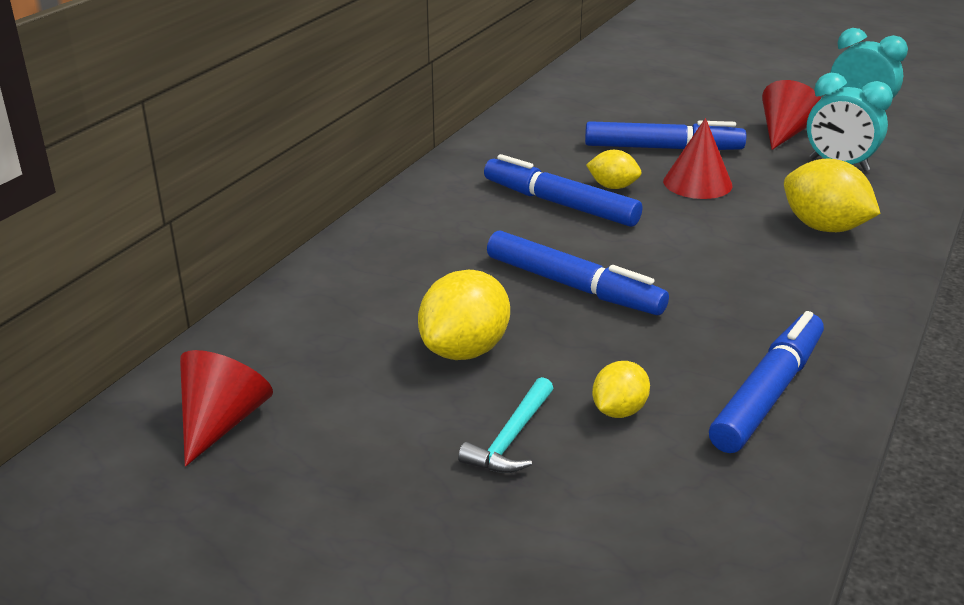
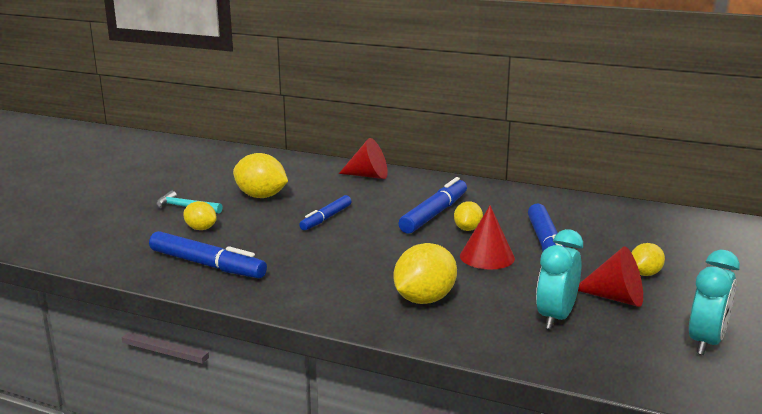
camera: 85 degrees right, 10 degrees down
red cone [180,350,273,467] -> red cone moved to [339,138,388,179]
blue marker [487,230,669,315] -> blue marker [299,195,352,230], size x0.64
none -> yellow lemon [632,243,665,276]

